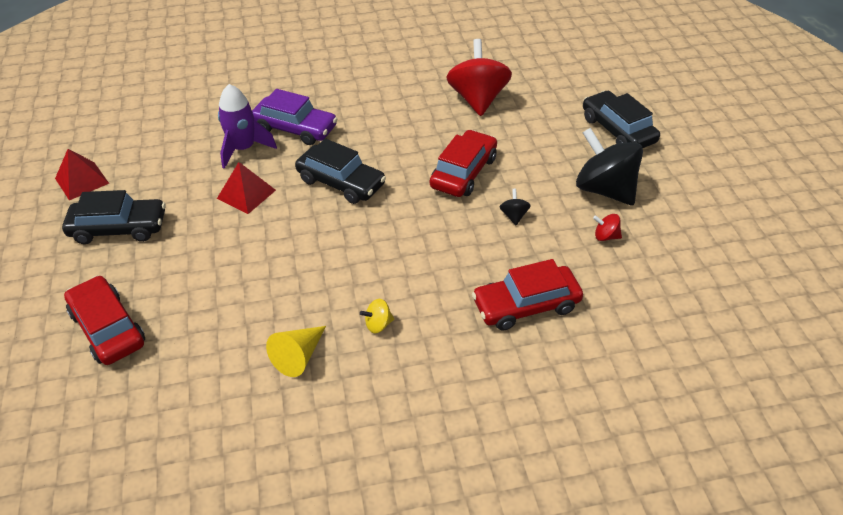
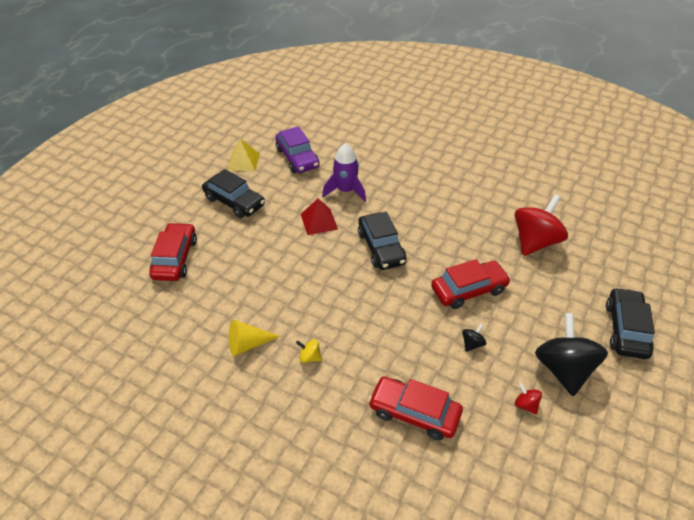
camera: 40 degrees right, 0 degrees up
red pyramid [55,149,109,200] -> yellow pyramid [227,139,260,171]
purple car [252,89,337,145] -> purple car moved to [275,126,320,173]

